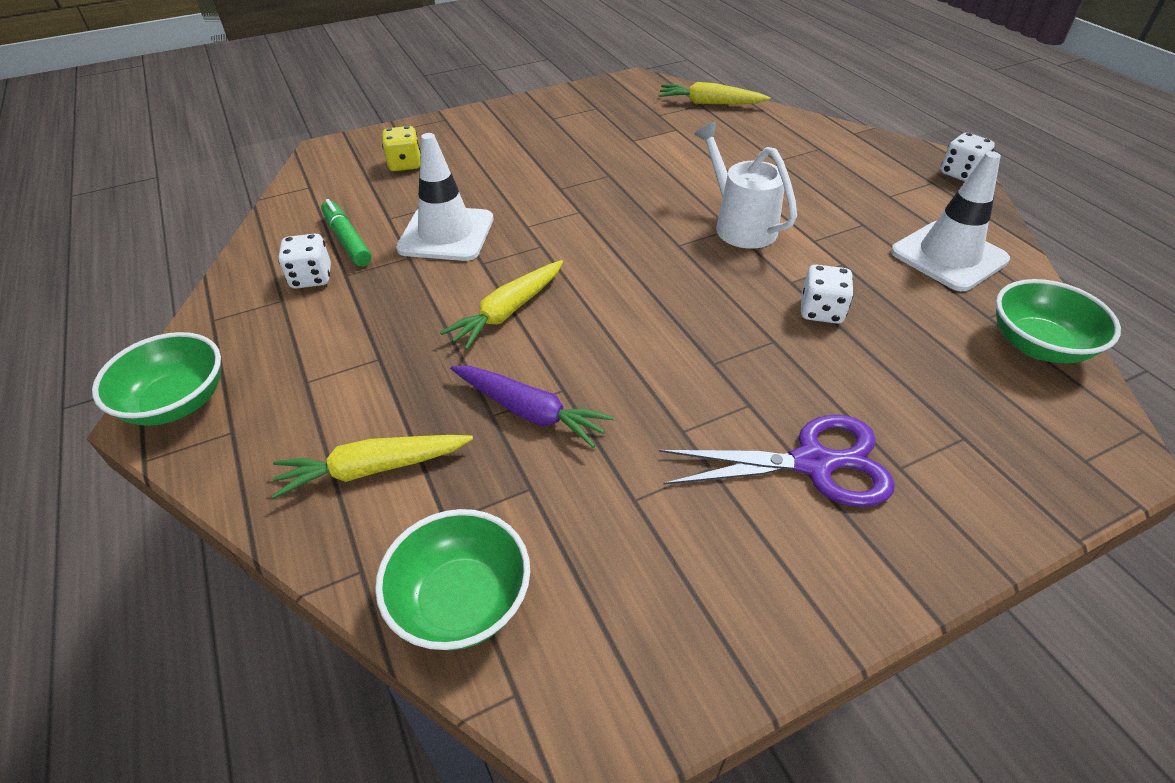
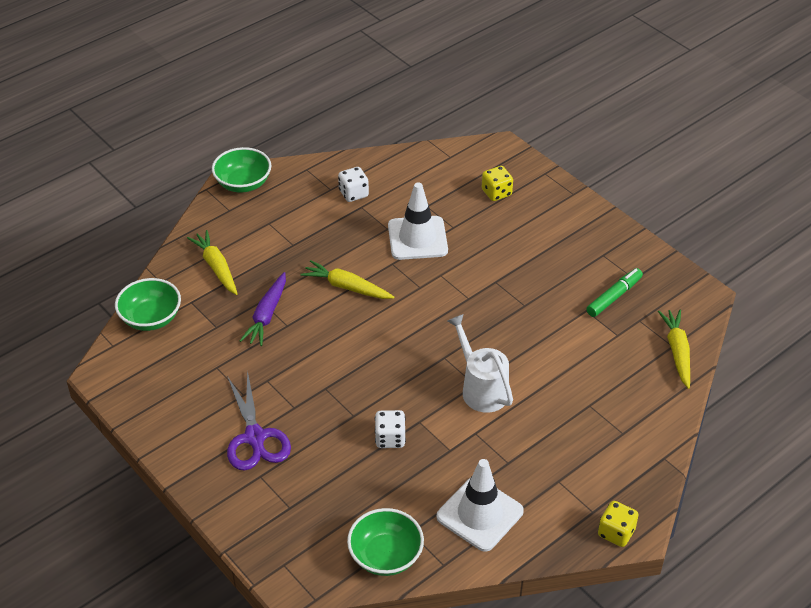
camera: 75 degrees right, 0 degrees up
green marker [321,199,372,266] -> green marker moved to [586,268,643,317]
white watering can [694,122,797,249] -> white watering can turned 75 degrees counterclockwise [447,314,513,413]
white dice [940,133,995,181] -> yellow dice [598,501,639,547]

